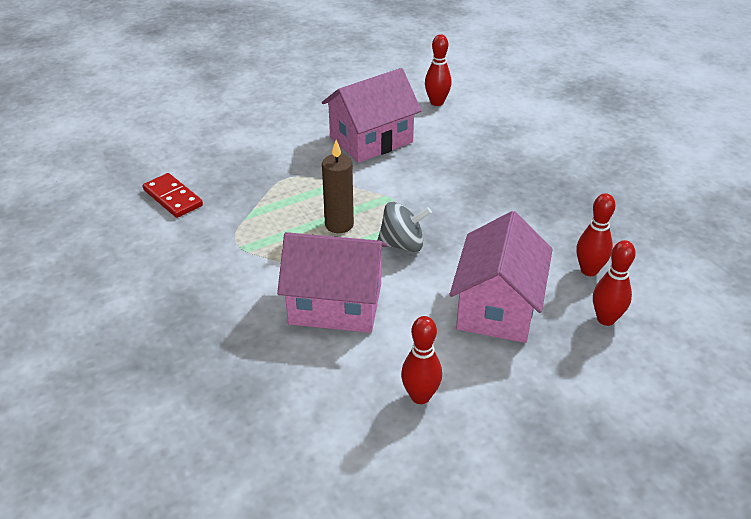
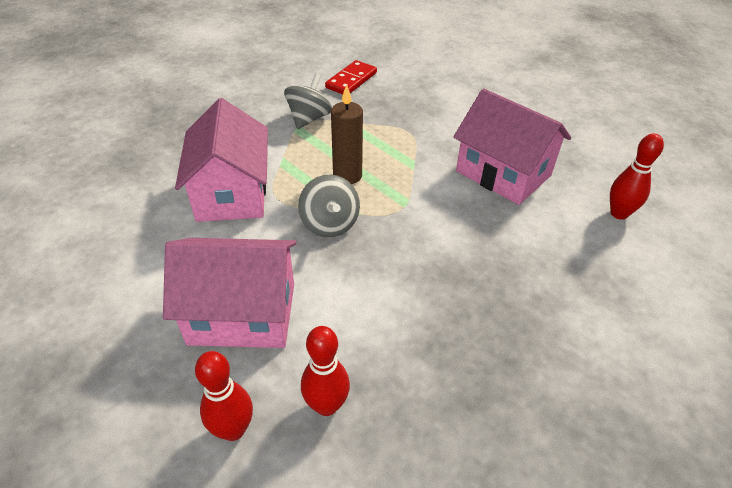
camera: 75 degrees right, 5 degrees up
red bowling pin [401,316,442,404] -> none
none -> grey spinning top [284,73,332,129]

